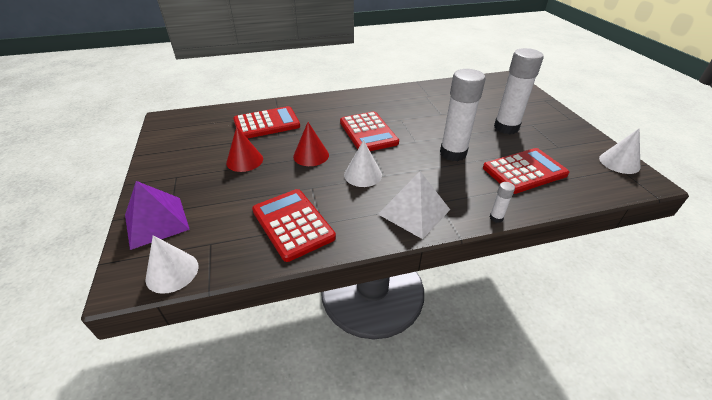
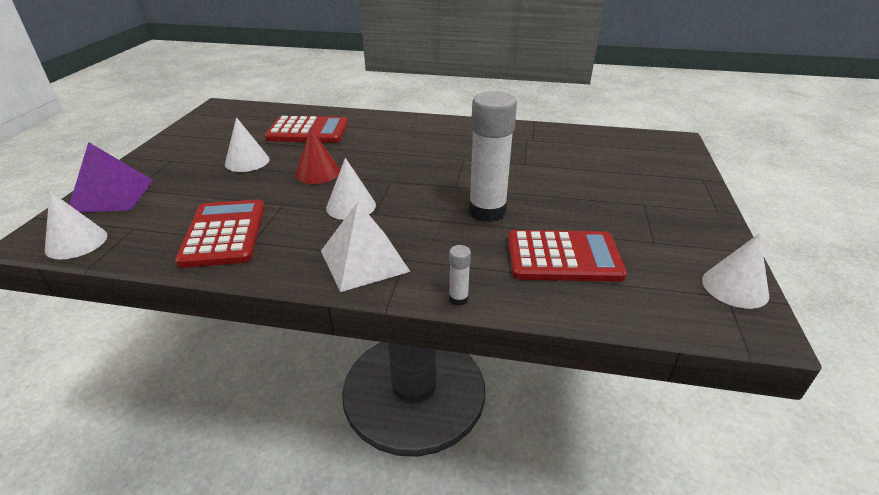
camera: 25 degrees right, 5 degrees down
red cone [226,126,263,172] -> white cone [225,117,270,172]
red calculator [340,111,399,151] -> none
white glue stick [494,48,544,134] -> none

